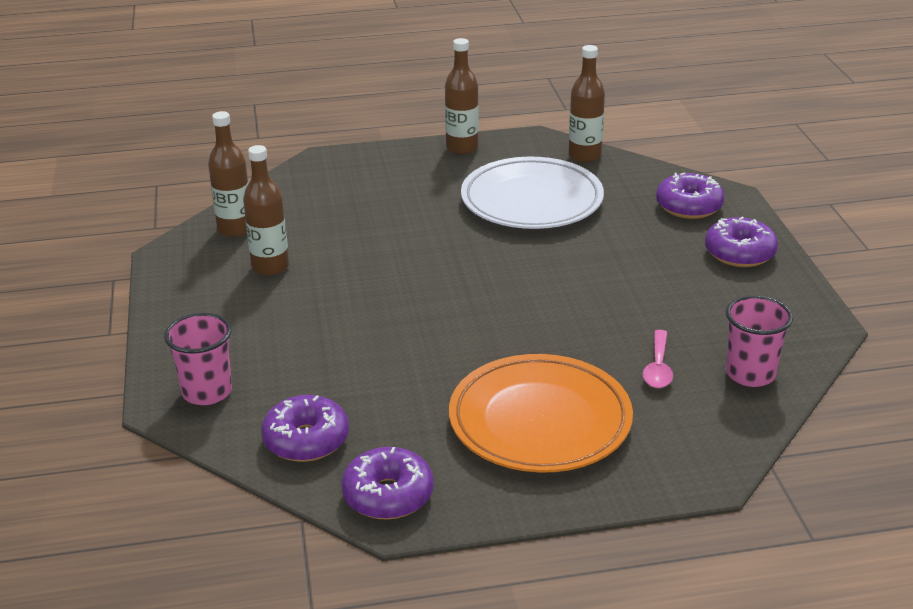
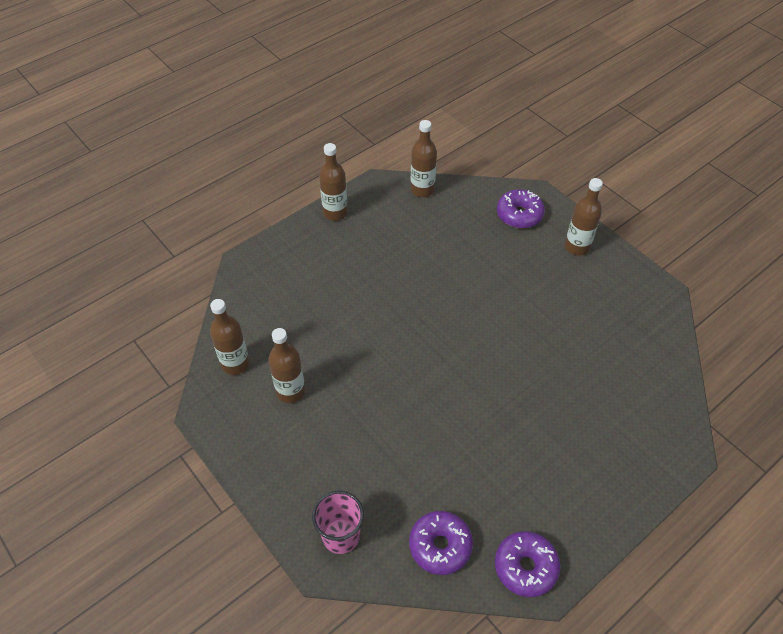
camera: 30 degrees left, 20 degrees up
orange plate [449,354,633,473] -> none
white plate [461,157,604,229] -> none
pink spoon [643,330,673,388] -> none
purple donut [705,217,778,267] -> brown bottle [565,178,603,256]
pink cup [726,295,793,387] -> none

